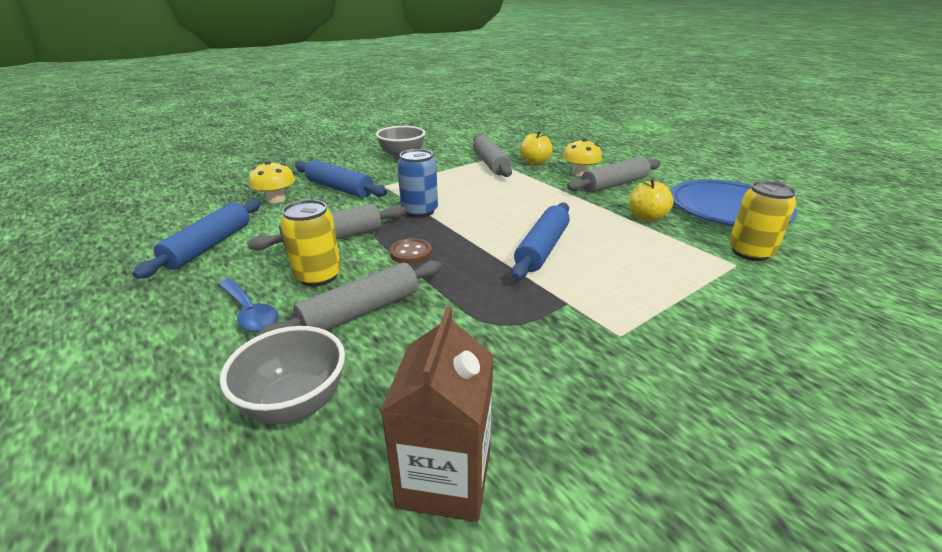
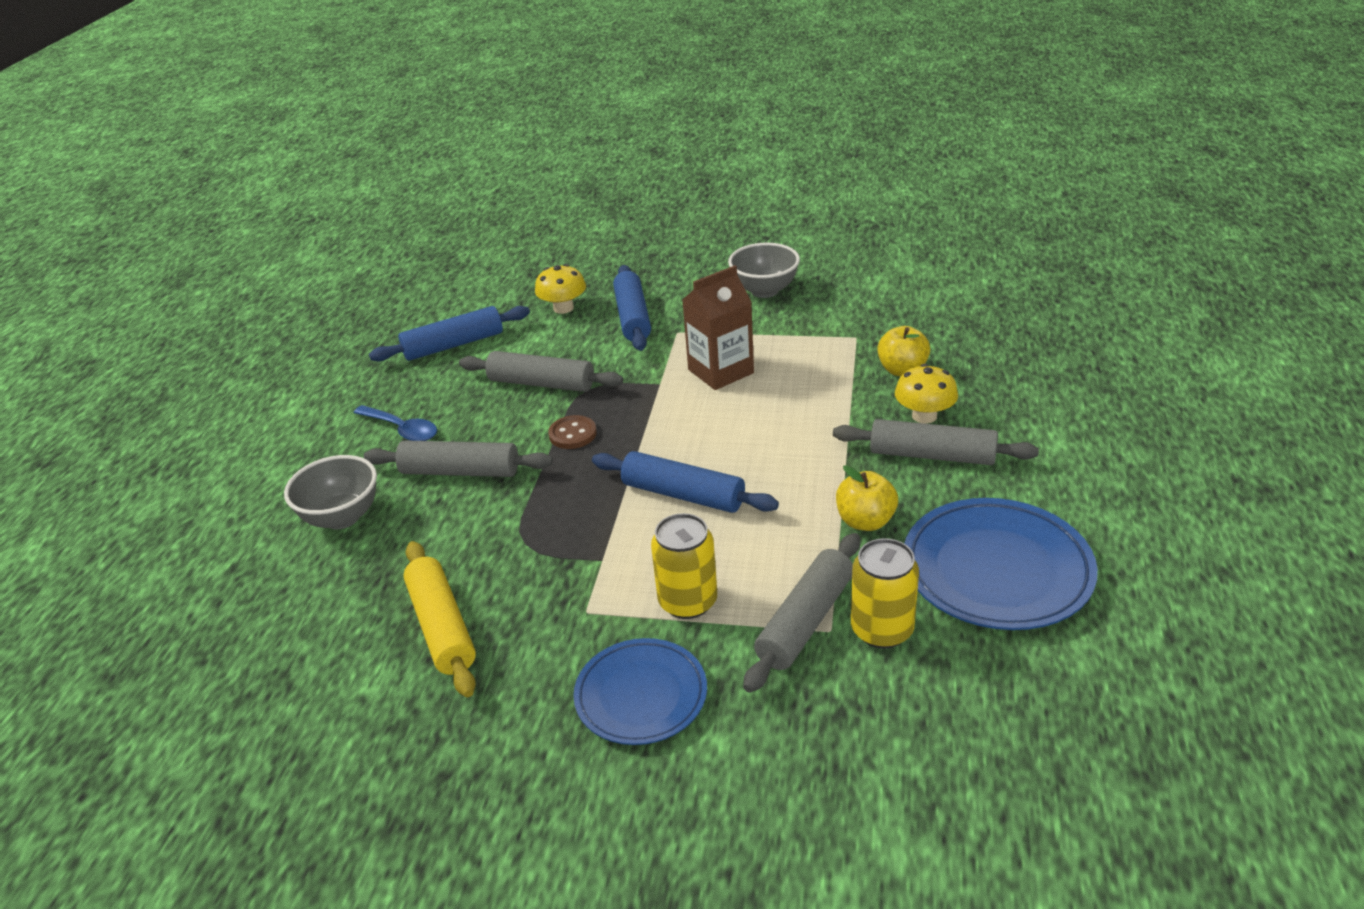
camera: 50 degrees right, 5 degrees up
blue spoon [218,278,279,332] -> blue spoon turned 60 degrees counterclockwise [354,405,437,441]
yellow can [281,200,341,287] -> yellow can moved to [651,513,717,619]
brown carton [381,307,494,522] -> brown carton moved to [683,265,754,390]
blue can [397,149,438,218] -> none
grey rolling pin [473,135,512,177] -> grey rolling pin moved to [743,533,860,693]
blue rolling pin [512,203,570,280] -> blue rolling pin turned 45 degrees clockwise [592,451,779,513]
none -> yellow rolling pin [403,541,476,697]
none -> blue plate [573,638,707,745]

